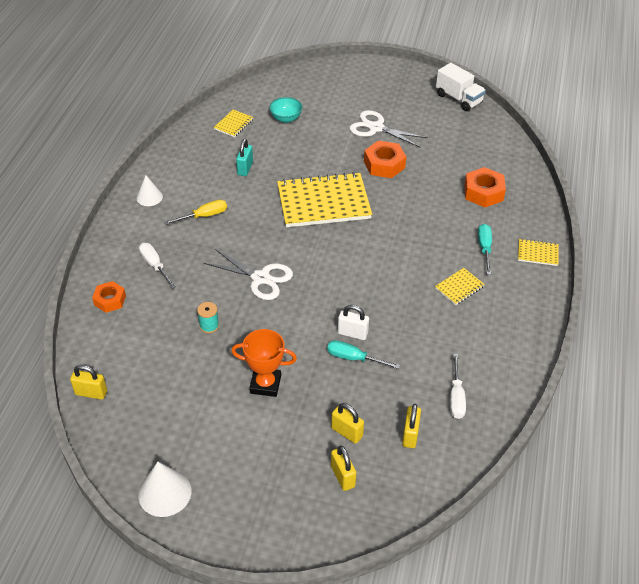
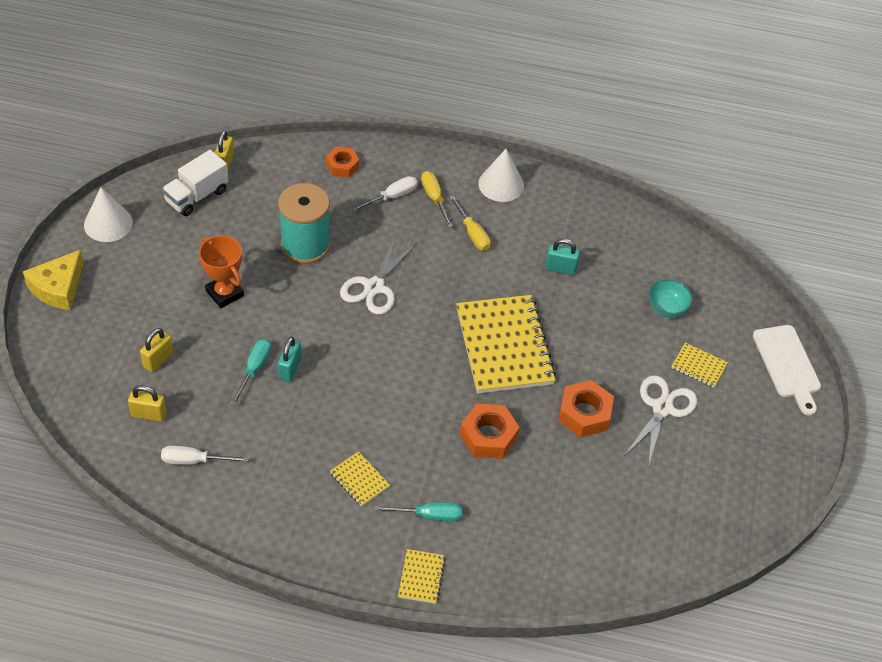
camera: 85 degrees right, 5 degrees up
white cone [137,175,163,206] -> white cone [478,149,524,202], size x1.52
turquoise spool [197,302,219,333] -> turquoise spool [278,183,330,264], size x2.39
yellow notebook [214,110,254,137] -> yellow notebook moved to [672,343,728,387]
orange trophy [231,329,297,397] -> orange trophy turned 45 degrees counterclockwise [199,235,244,308]
yellow padlock [331,446,356,491] -> none
white padlock [338,305,369,340] -> turquoise padlock [278,337,301,382]
white truck [436,63,486,111] -> white truck moved to [162,150,228,216]
orange nut [464,167,506,207] -> orange nut moved to [460,403,520,459]
none -> yellow cheese [23,250,84,310]
none -> yellow screwdriver [421,171,453,228]
none -> white cutting board [753,325,821,415]

